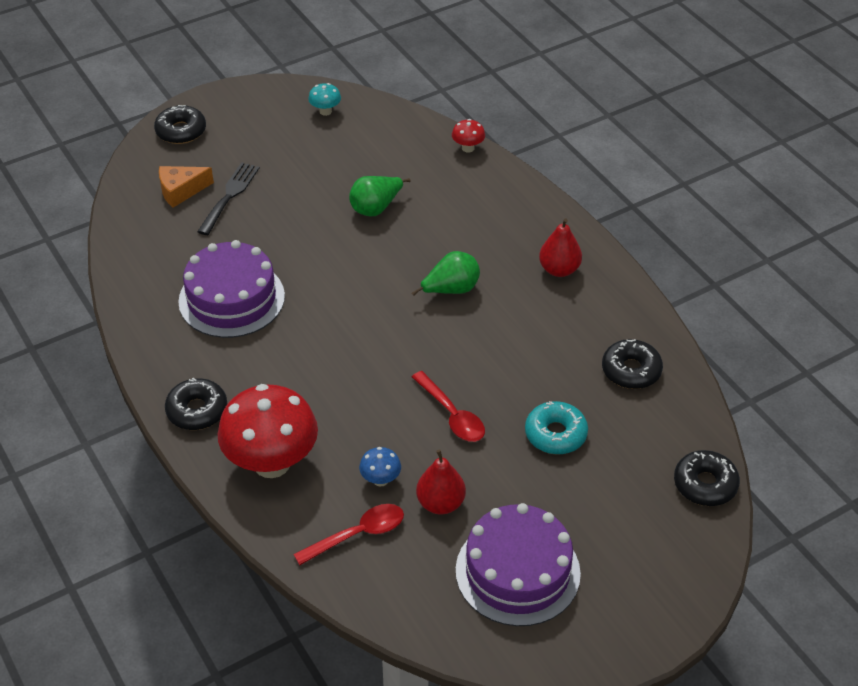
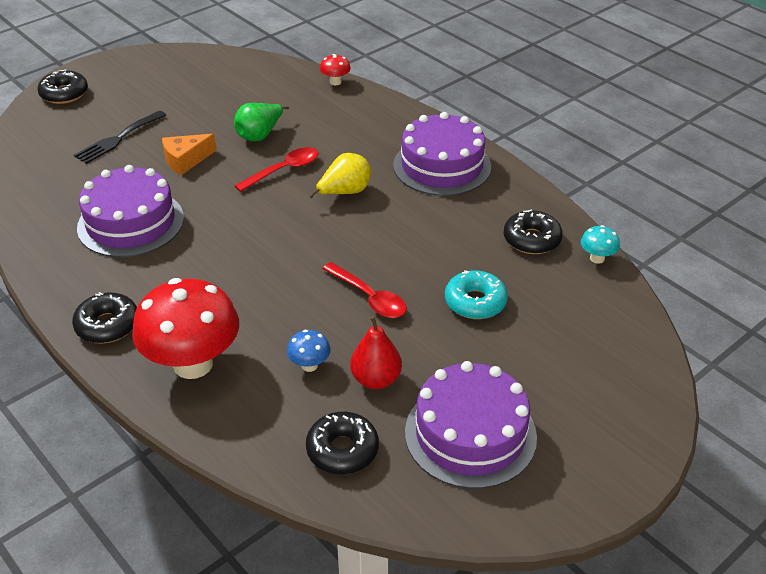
camera: 10 degrees left, 5 degrees down
orange cheese [159,166,214,208] -> orange cheese moved to [162,134,217,175]
black fork [197,162,260,235] -> black fork turned 150 degrees counterclockwise [74,111,166,164]
red spoon [293,504,404,565] -> red spoon moved to [234,147,318,192]
turquoise mushroom [308,83,341,116] -> turquoise mushroom moved to [581,225,620,264]
green pear [412,251,480,296] -> yellow pear [309,153,371,199]
red pear [539,219,582,277] -> purple cake [393,112,491,196]
black donut [674,450,740,506] -> black donut moved to [306,412,379,474]

